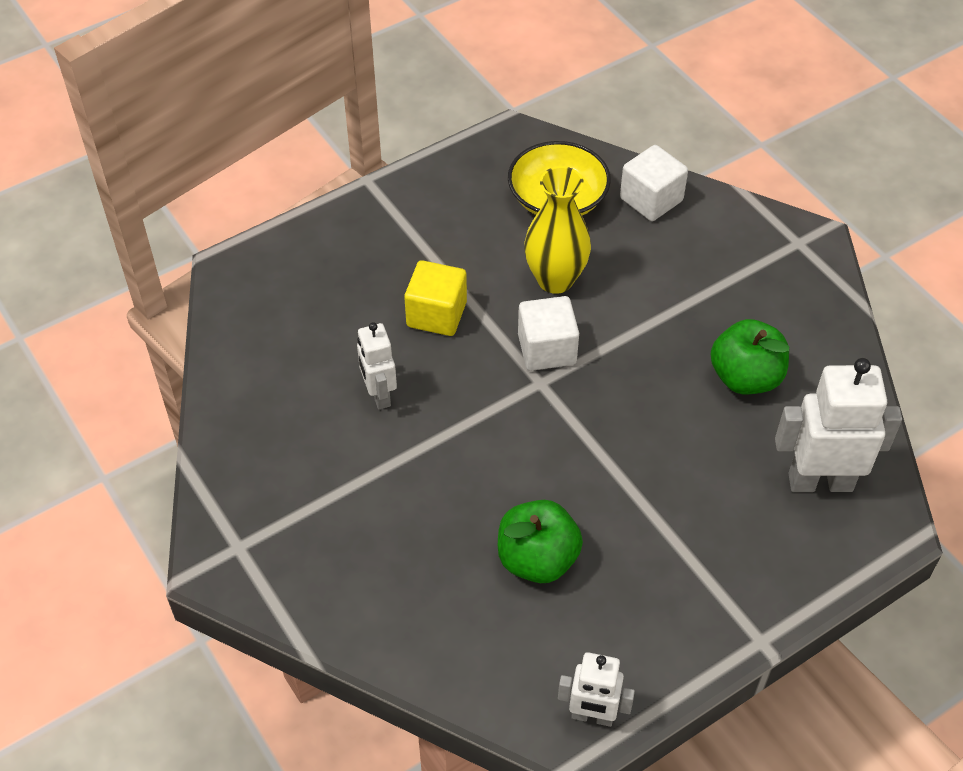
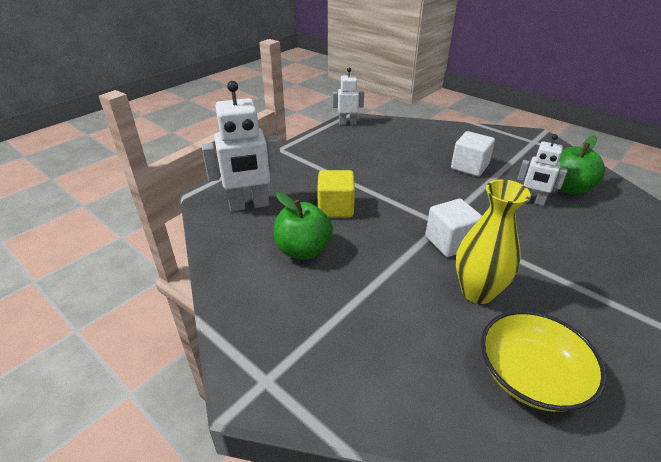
camera: 165 degrees right, 15 degrees down
white robot [357,322,397,409] -> white robot turned 150 degrees clockwise [517,134,568,206]
yellow cube [404,260,467,336] -> yellow cube moved to [317,170,355,217]
green apple [498,500,583,583] -> green apple moved to [554,135,605,195]
white cube [620,145,688,221] -> white cube moved to [451,131,495,176]

